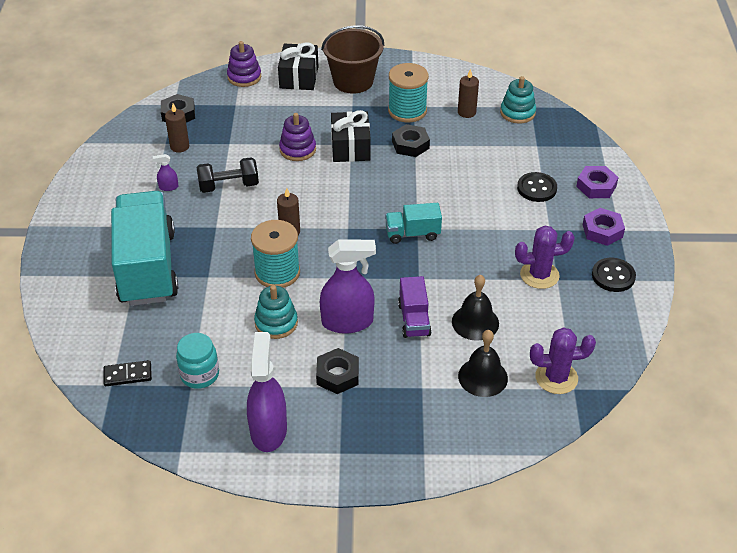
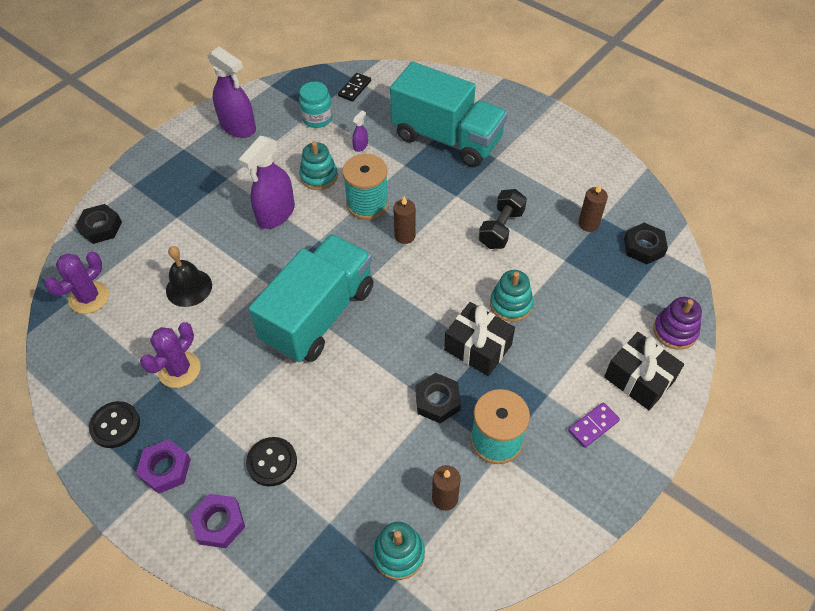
camera: 130 degrees right, 10 degrees up
purple spray bottle [153,154,179,191] -> purple spray bottle moved to [352,111,368,152]
purple stacking toy [279,113,316,161] -> turquoise stacking toy [490,270,533,322]
black nut [316,348,359,394] -> black nut moved to [75,204,122,244]
brown bucket [321,25,384,94] -> purple domino [568,402,620,448]
turquoise truck [385,203,442,244] -> turquoise truck [249,234,374,363], size x2.17
purple truck [398,276,432,338] -> none
black bell [458,330,508,397] -> none

